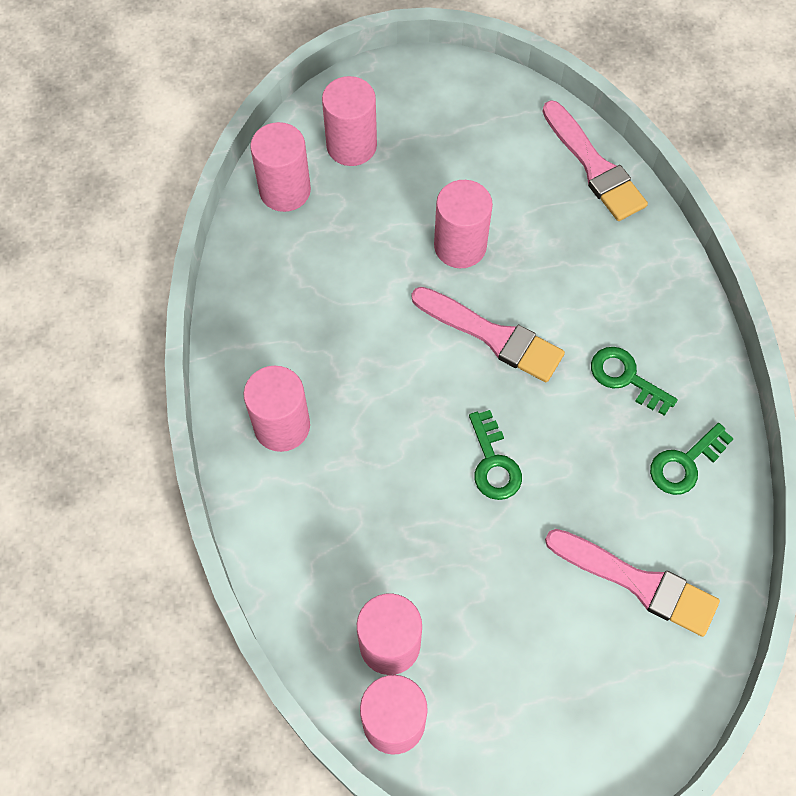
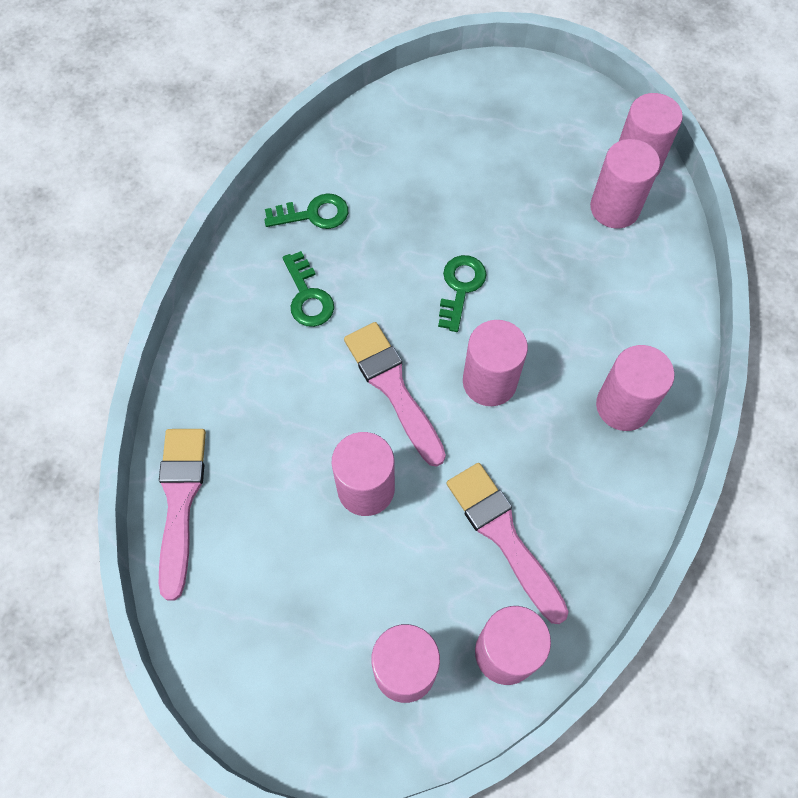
camera: 150 degrees left, 0 degrees up
pink brush [545,529,720,637] -> pink brush moved to [446,463,569,624]
none -> pink cylinder [463,320,528,406]

